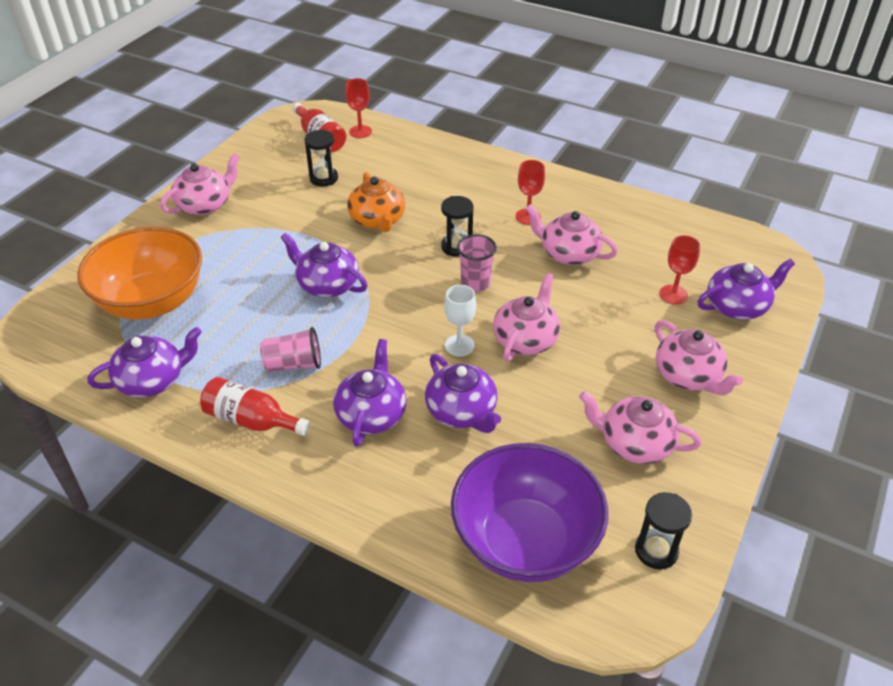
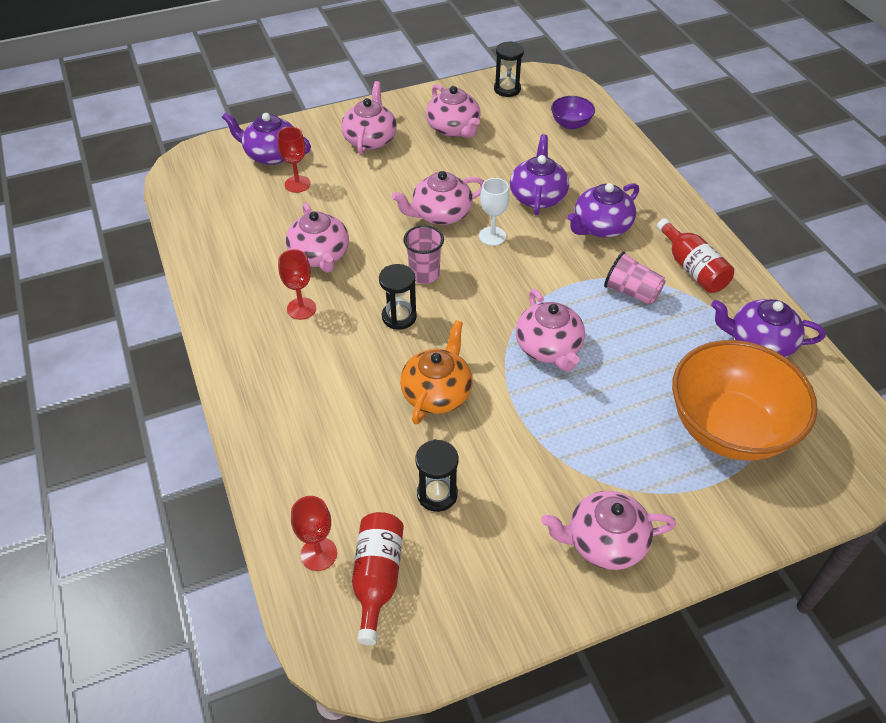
camera: 140 degrees left, 5 degrees up
purple teapot [280,233,367,297] -> pink teapot [516,289,585,372]
purple bowl [451,443,608,582] -> purple bowl [551,96,595,129], size x0.44

